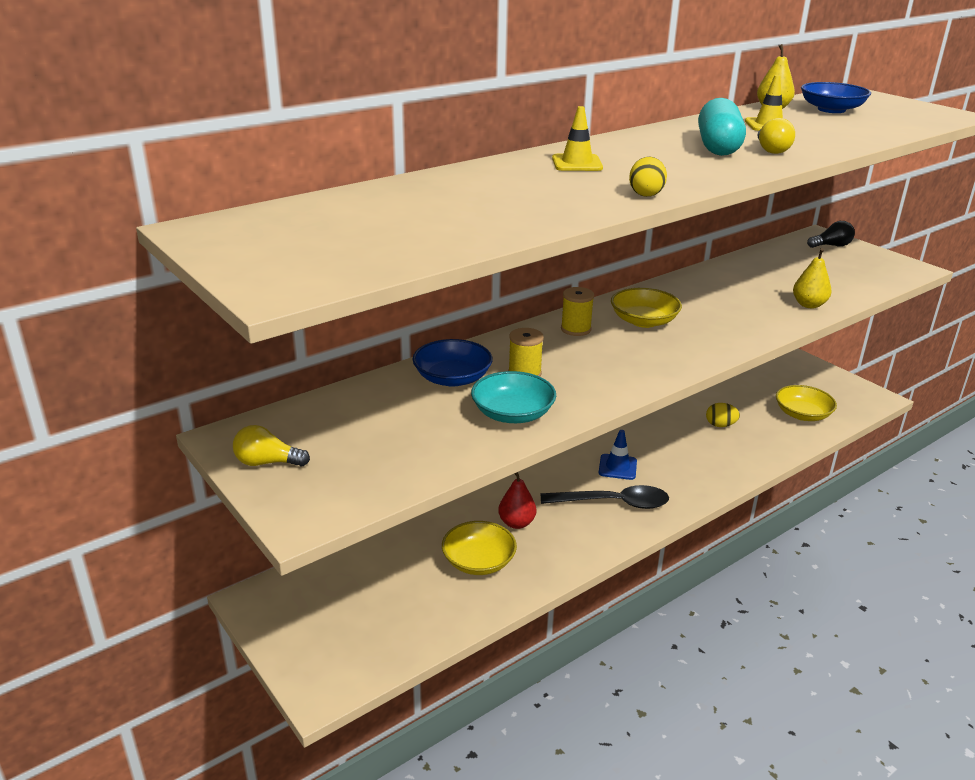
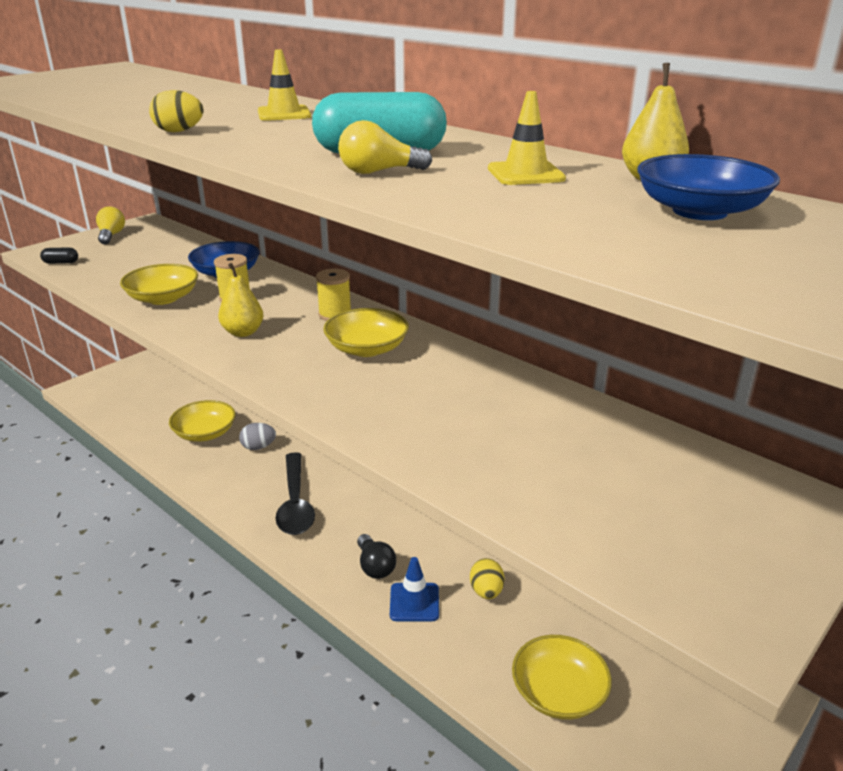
camera: 80 degrees right, 0 degrees up
turquoise bowl [471,371,556,423] -> yellow bowl [120,264,198,305]
red pear [498,472,536,529] -> grey egg [239,423,276,450]
blue traffic cone [599,430,637,480] -> blue traffic cone moved to [390,557,439,621]
yellow pear [793,248,831,308] -> yellow pear moved to [218,263,263,337]
black light bulb [807,221,855,248] -> black light bulb moved to [357,534,396,579]
none -> black capsule [40,247,78,264]

